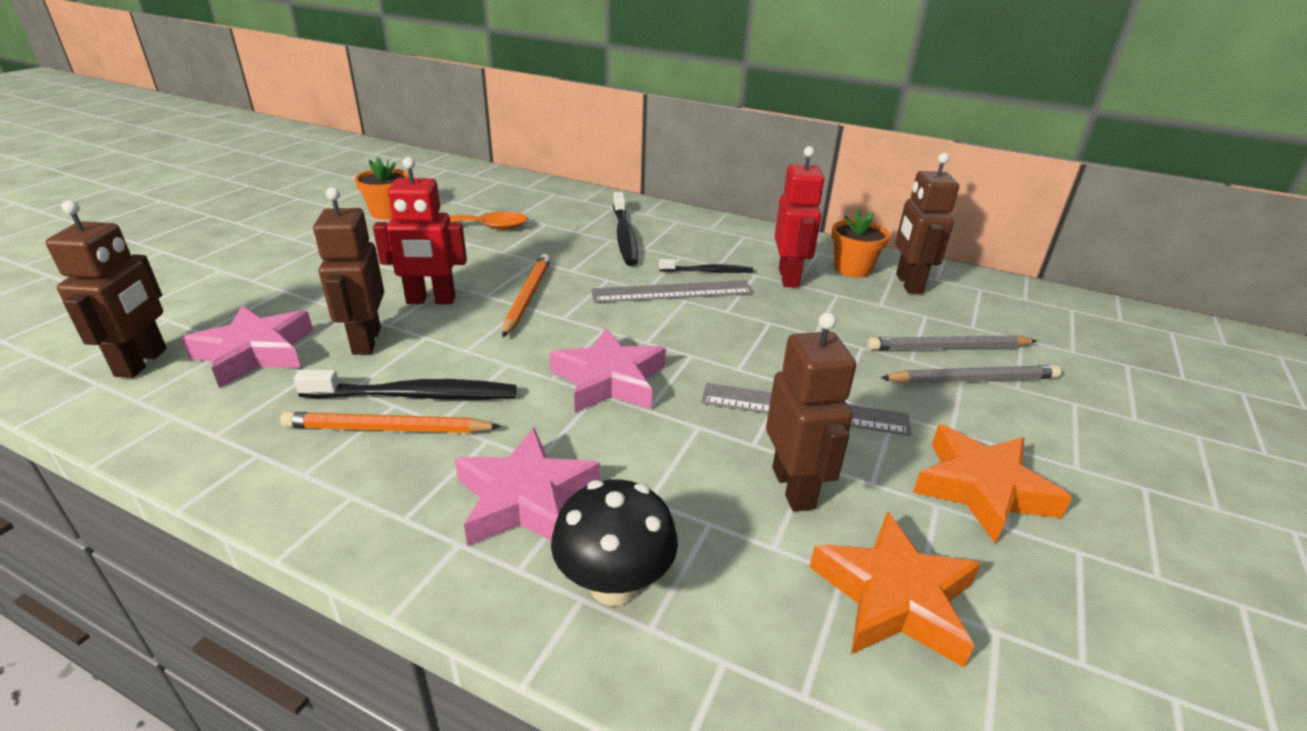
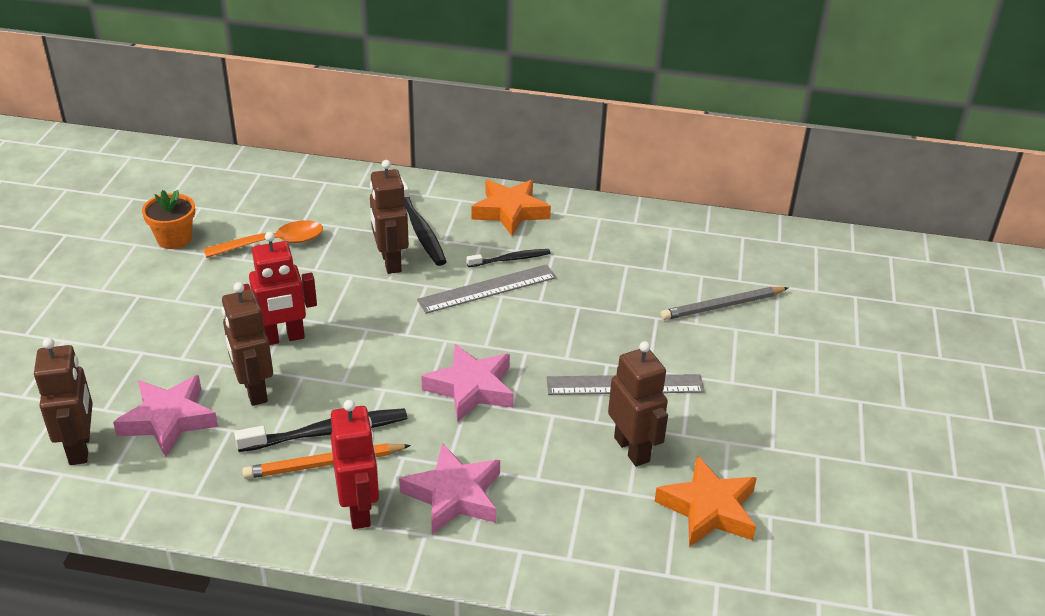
camera: 15 degrees left, 5 degrees up
orange pencil [502,254,551,337] -> none
black mushroom [551,479,678,606] -> none
red robot [775,146,825,288] -> red robot moved to [331,400,379,529]
orange flower pot [832,210,890,278] -> none
grey pencil [880,365,1061,384] -> none
brown robot [895,153,959,294] -> brown robot moved to [370,160,409,274]
orange star [913,424,1073,544] -> orange star moved to [471,180,551,236]

